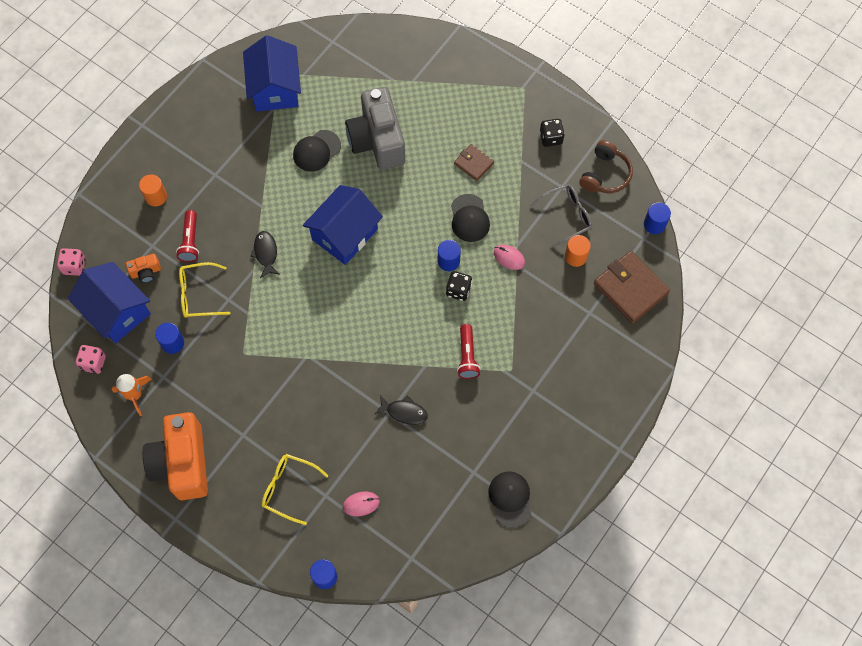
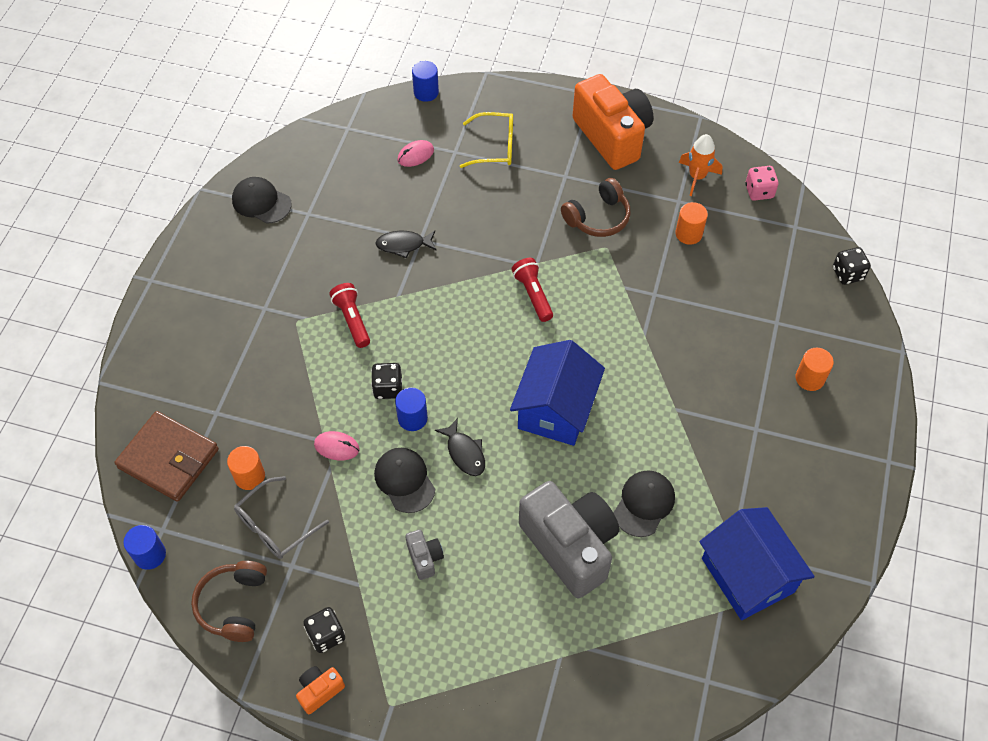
camera: 160 degrees right, 10 degrees down
pink dice [57,248,86,276] -> black dice [833,247,871,285]
blue house [68,262,151,344] -> none
orange camera [126,254,161,283] -> orange camera moved to [296,666,345,714]
blue cylinder [155,323,184,354] -> orange cylinder [675,202,708,245]
red flashlight [176,210,199,262] -> red flashlight moved to [511,258,553,322]
yellow glasses [179,262,230,318] -> none
black fish [250,231,280,278] -> black fish moved to [435,418,485,476]
brown wallet [454,144,494,181] -> grey camera [405,530,444,580]
black cap [488,472,531,528] -> black cap turned 150 degrees clockwise [232,177,292,224]
none -> brown headphones [561,178,630,237]

